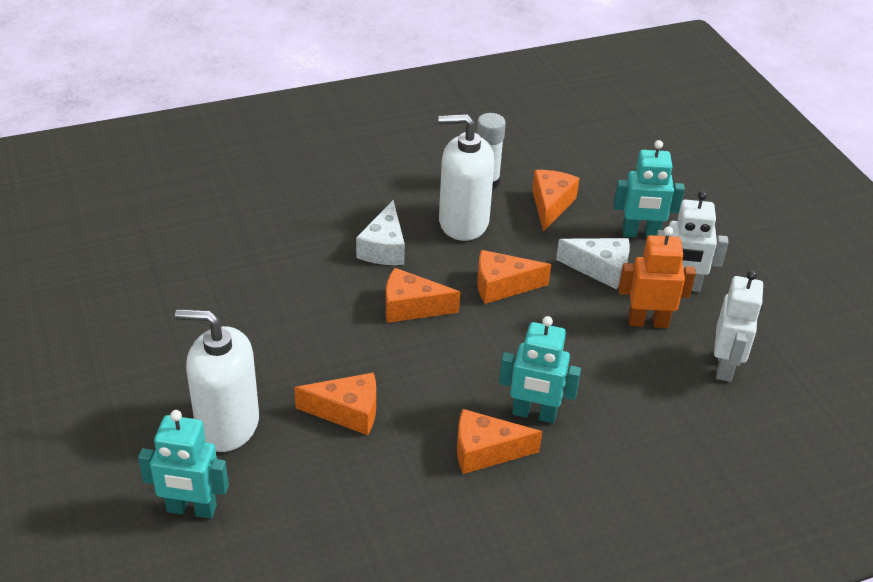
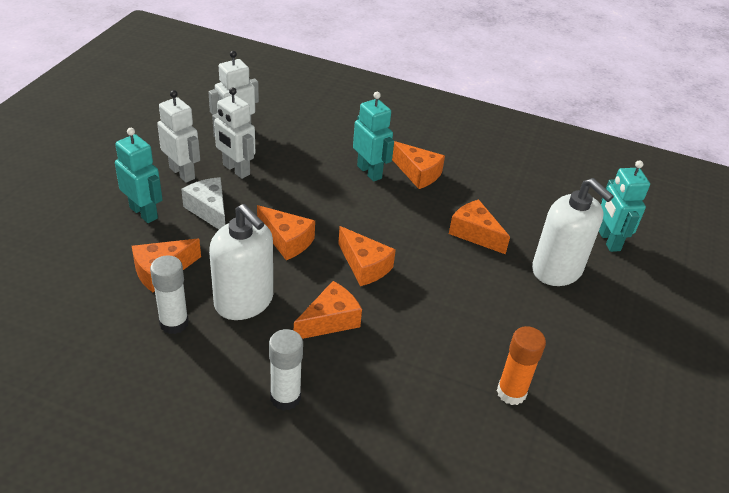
camera: 140 degrees left, 0 degrees up
turquoise robot [138,410,229,519] -> turquoise robot turned 150 degrees counterclockwise [599,160,650,252]
white cheese [356,200,405,265] -> orange cheese [294,281,362,339]
orange robot [618,227,696,328] -> white robot [212,87,255,179]
none -> white glue stick [269,329,303,411]
none -> orange glue stick [497,326,546,405]

